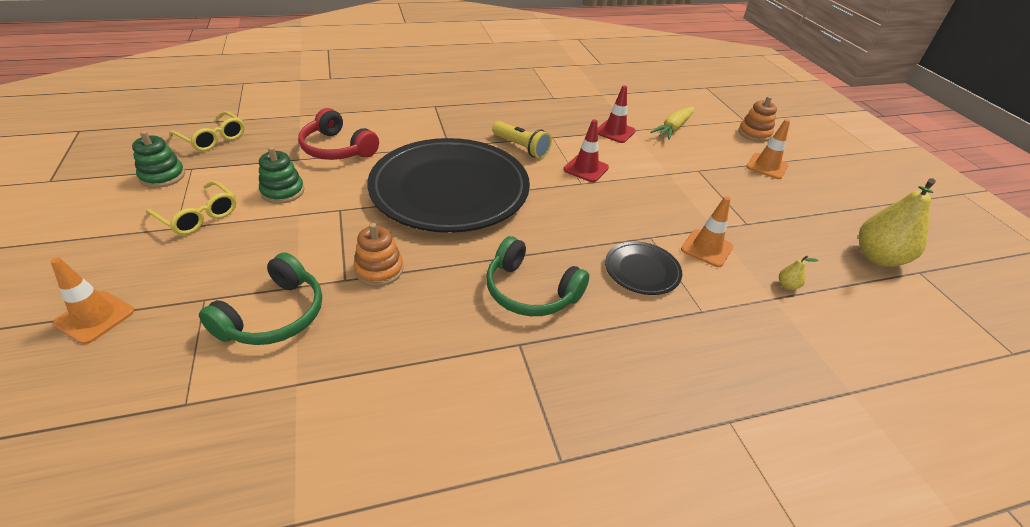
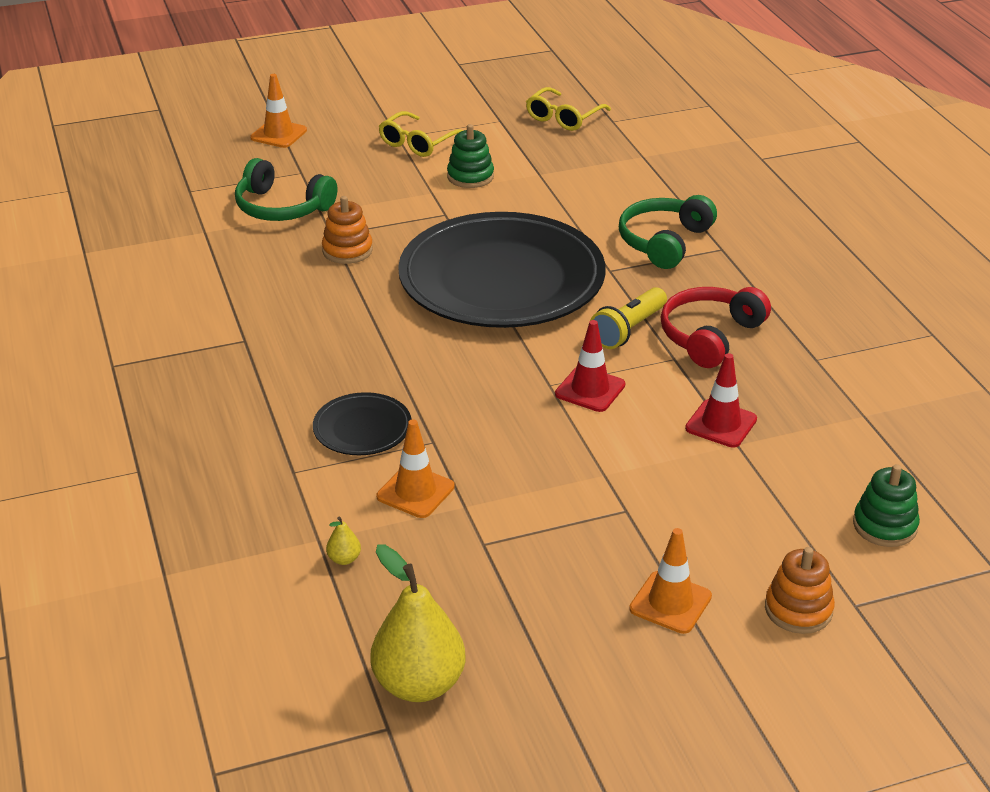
camera: 90 degrees right, 5 degrees down
green stacking toy [132,131,185,188] -> green stacking toy moved to [853,464,920,547]
red headphones [298,108,379,160] -> red headphones moved to [661,287,771,368]
green headphones [486,236,589,316] -> green headphones moved to [619,195,717,269]
yellow carrot [650,107,694,140] -> none

